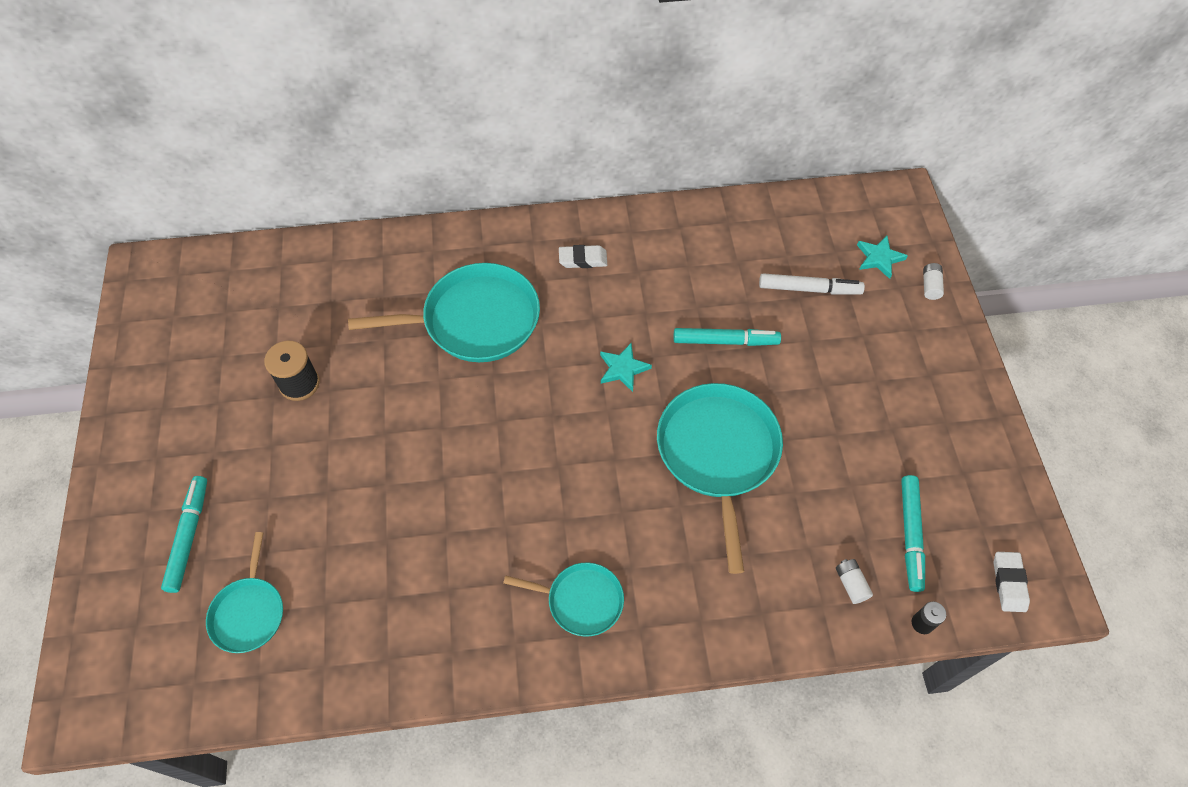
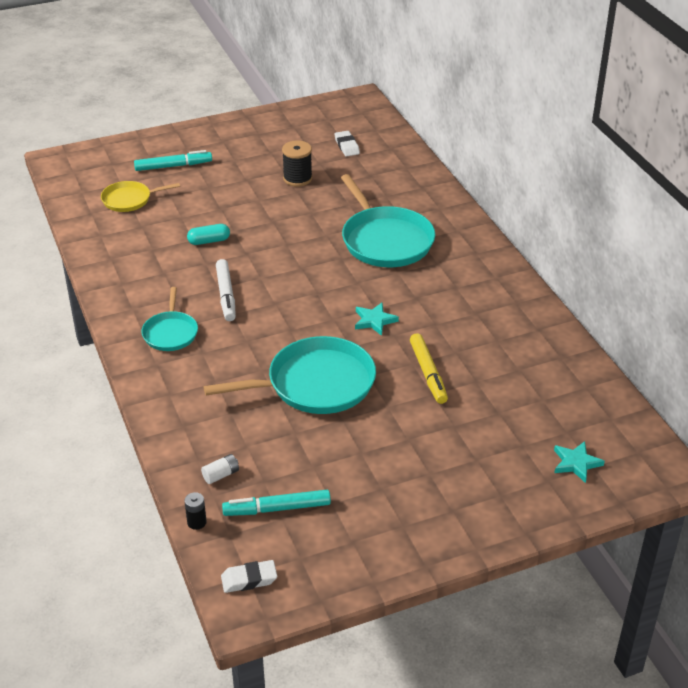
camera: 75 degrees right, 20 degrees down
turquoise pan [206,532,283,653] -> yellow pan [101,181,180,212]
white eraser [559,245,607,268] -> white eraser moved to [335,131,360,157]
turquoise marker [673,328,781,346] -> yellow marker [410,333,448,404]
white marker [759,273,865,295] -> white marker moved to [216,259,236,321]
white battery [923,263,944,300] -> none
none -> turquoise capsule [187,224,230,245]

